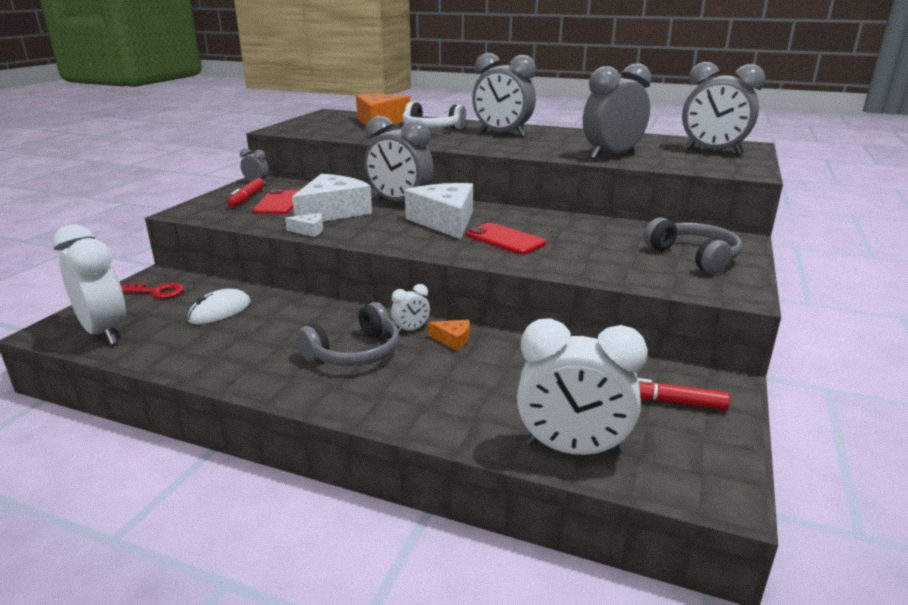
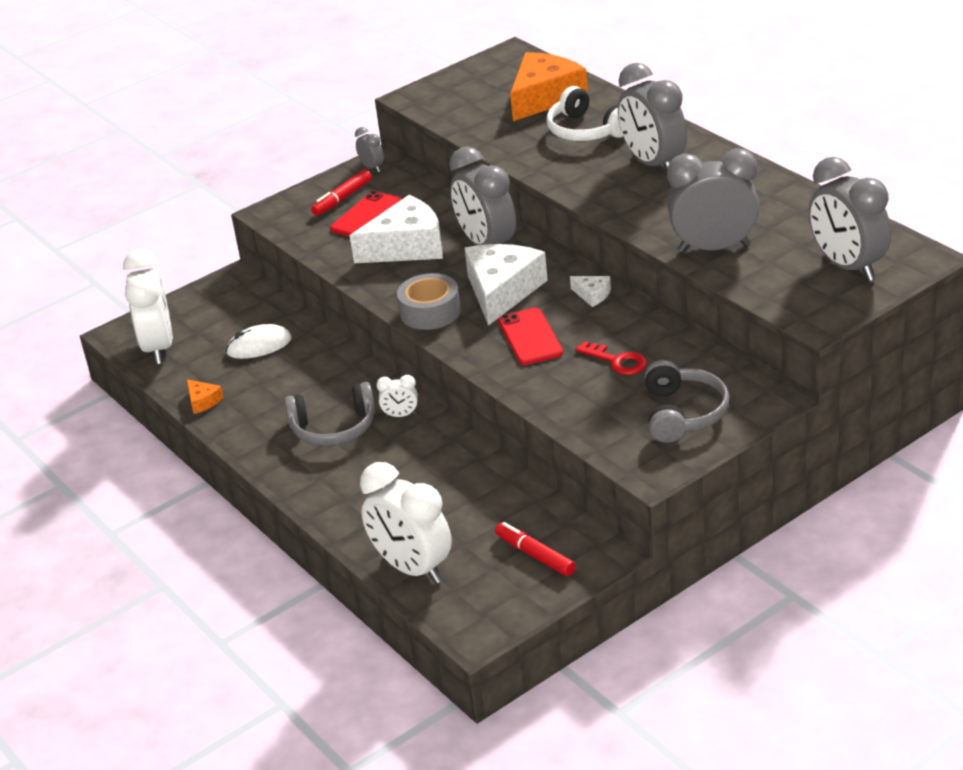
camera: 35 degrees right, 10 degrees up
red key [121,283,184,298] -> red key moved to [575,341,647,375]
white cheese [285,213,323,237] -> white cheese moved to [570,276,611,307]
orange cheese [428,319,470,351] -> orange cheese moved to [187,379,224,414]
none -> grey tape [397,273,461,330]

